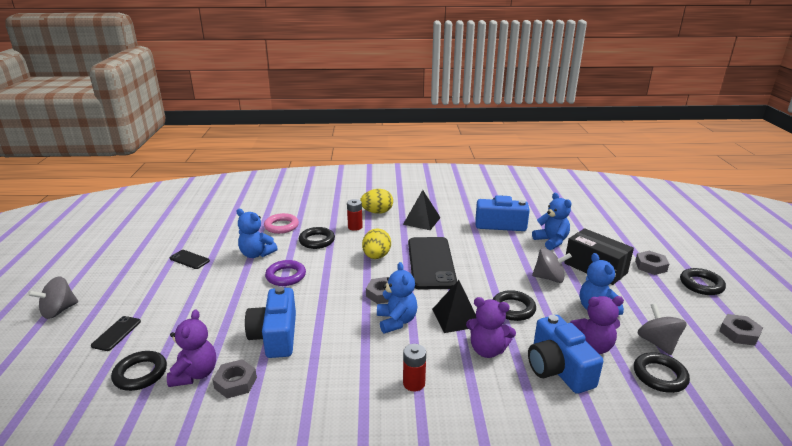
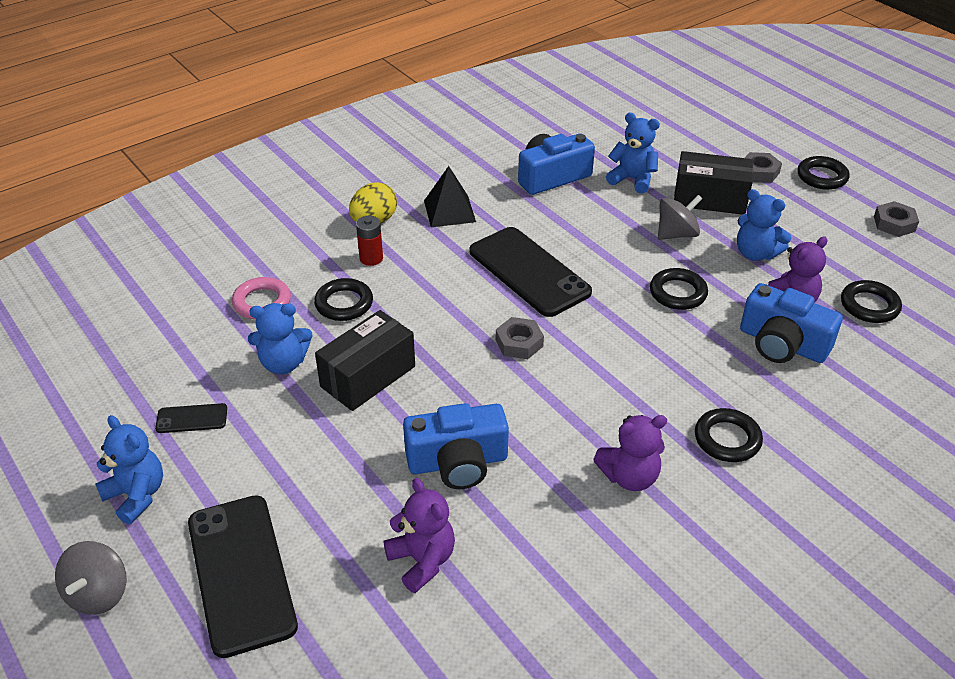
camera: 35 degrees left, 15 degrees up
black phone [91,316,141,351] -> black phone [188,495,298,658], size x2.23
black ring [111,351,167,391] -> black ring moved to [695,408,763,462]
grey nut [212,359,257,399] -> none
blue camera [245,286,296,358] -> blue camera turned 60 degrees counterclockwise [403,403,509,489]
purple ring [265,260,306,286] -> black box [315,310,415,411]
yellow egg [362,229,391,259] -> none
blue teddy bear [377,262,417,333] -> blue teddy bear moved to [95,415,163,524]
red battery [403,344,426,392] -> none
black pyramid [432,280,476,333] -> none
purple teddy bear [466,297,516,358] -> purple teddy bear moved to [593,415,667,491]
grey spinning top [638,303,687,355] -> none

